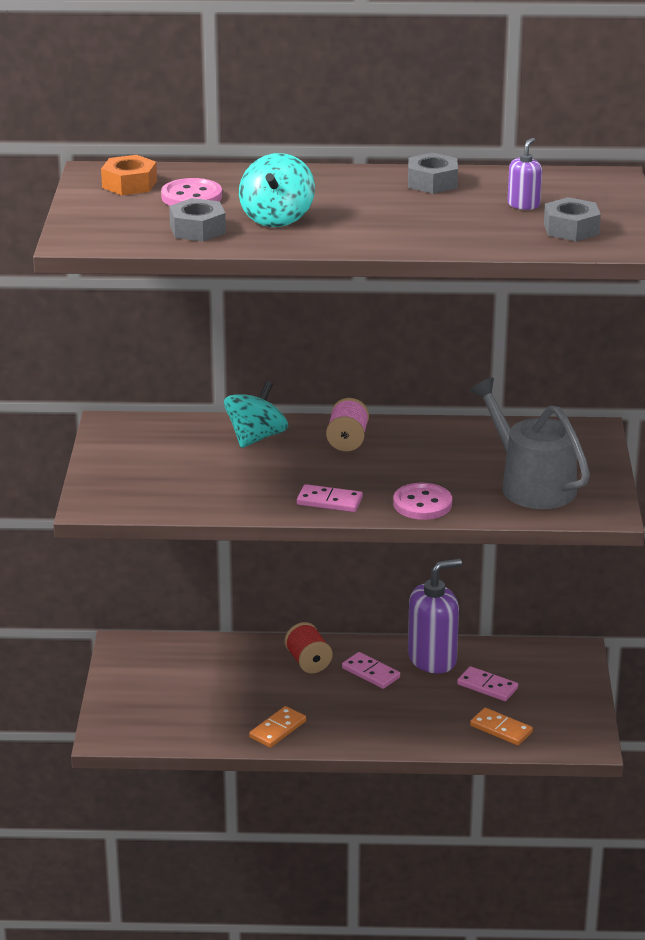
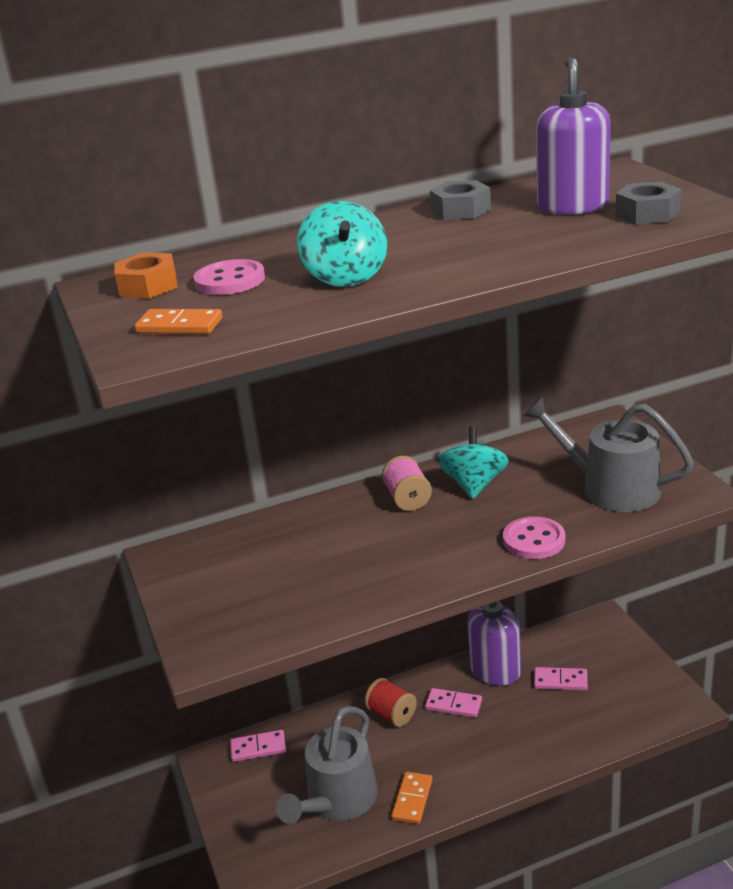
camera: 20 degrees left, 0 degrees up
grey nut [169,198,226,241] -> none
turquoise spinning top [224,381,288,448] -> turquoise spinning top moved to [438,426,509,499]
pink domino [297,484,363,512] -> pink domino moved to [230,730,286,762]
orange domino [470,708,533,746] -> orange domino moved to [134,309,223,334]
purple soap dispenser [507,138,542,210] -> purple soap dispenser [536,57,611,215], size x1.98
none -> grey watering can [276,706,378,824]

